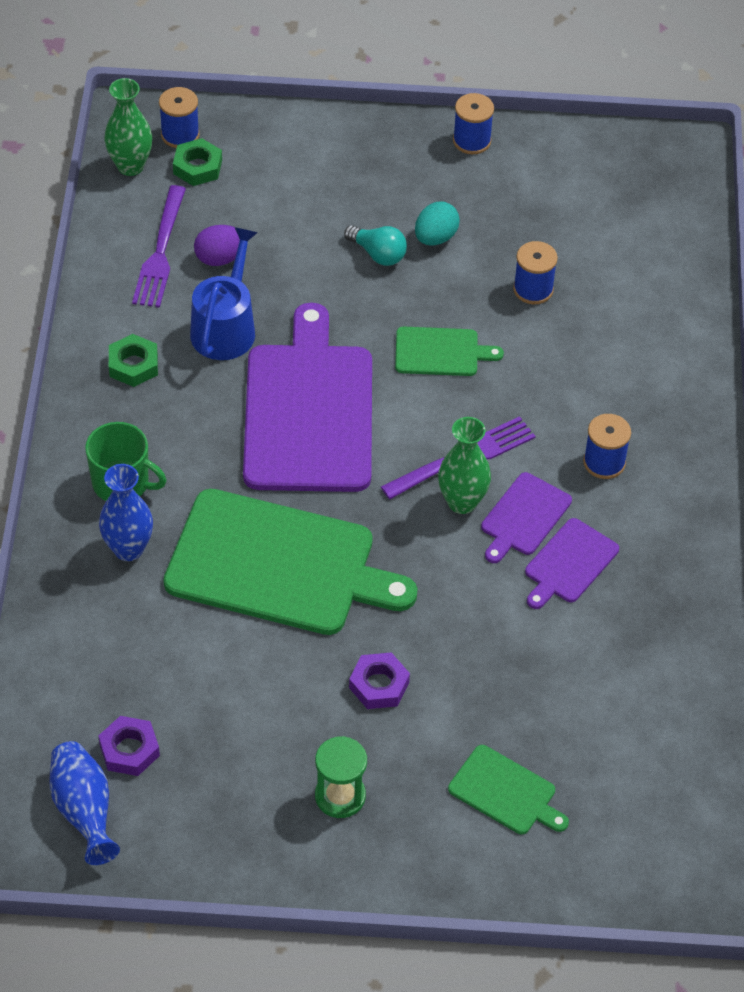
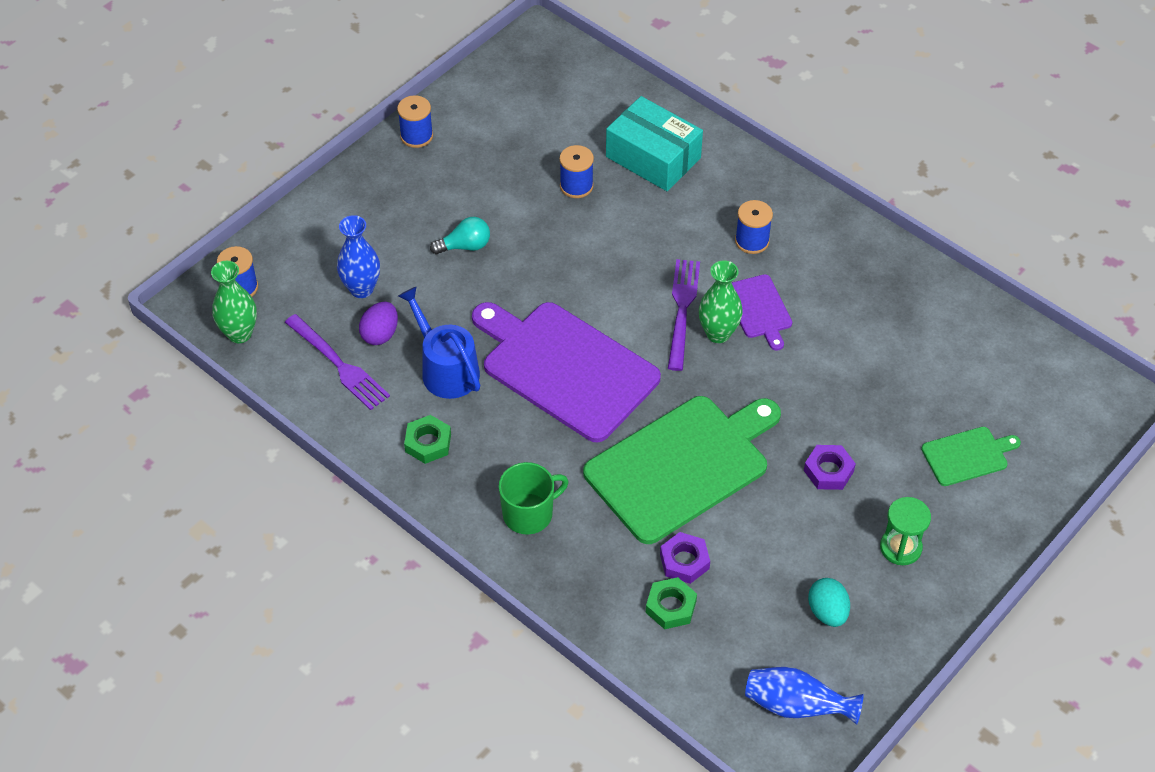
camera: 50 degrees left, 0 degrees up
purple nut [98,716,160,776] -> purple nut moved to [660,532,710,584]
blue vase [99,464,153,561] -> blue vase moved to [337,215,380,298]
green nut [173,138,222,186] -> green nut moved to [646,577,697,629]
green cutting board [395,327,504,376] -> none
turquoise egg [415,201,460,245] -> turquoise egg moved to [808,578,850,627]
purple cutting board [525,518,619,609] -> none
none -> turquoise box [606,96,703,191]

